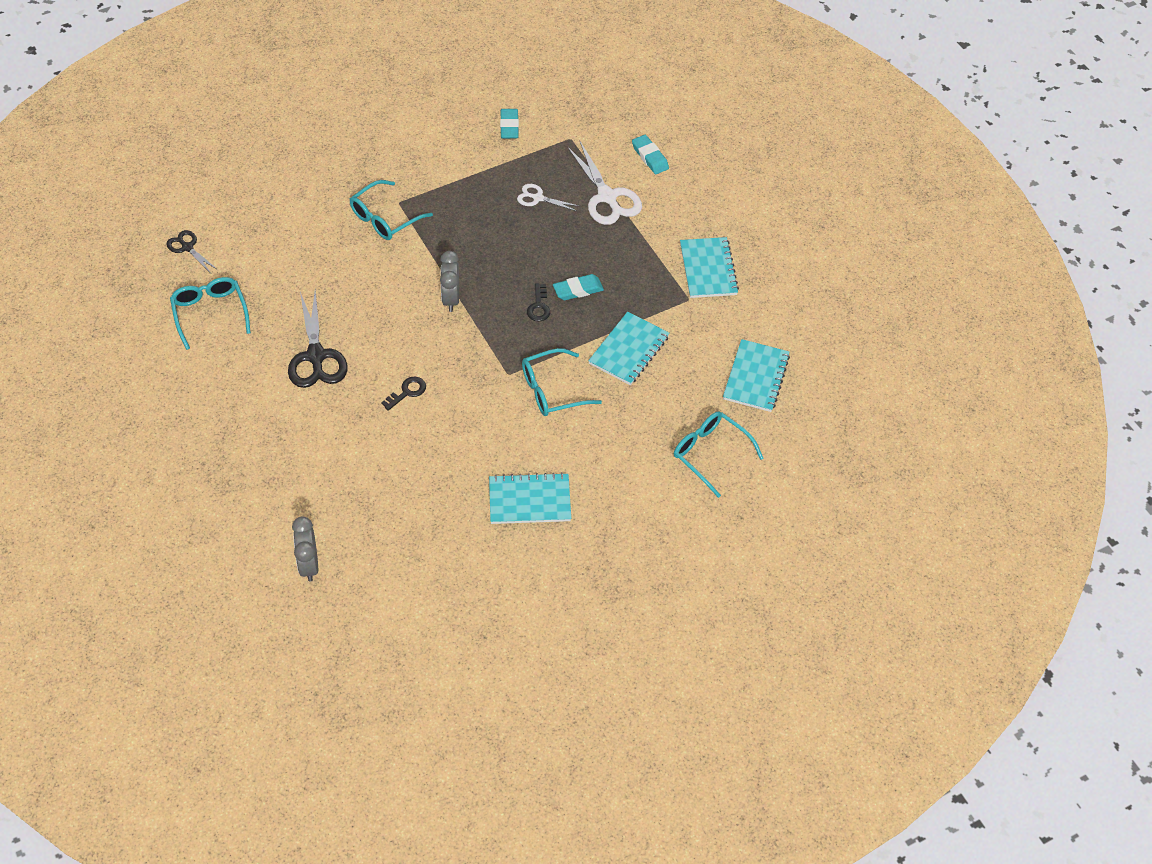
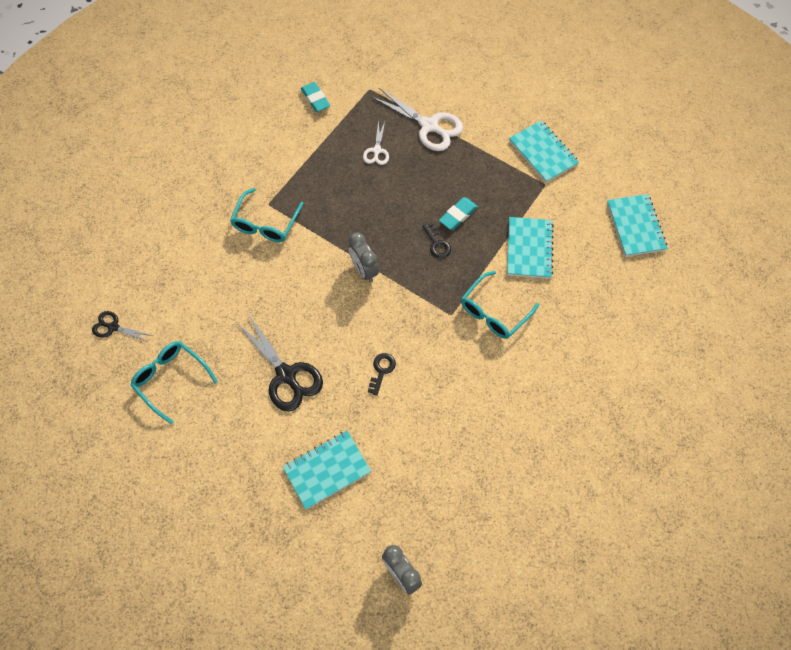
camera: 25 degrees left, 10 degrees up
turquoise notebook [489,472,571,524] -> turquoise notebook moved to [283,431,371,510]
white scissors [517,184,579,212] -> white scissors turned 75 degrees counterclockwise [363,120,389,165]
turquoise eraser [632,135,669,174] -> none
turquoise glasses [674,412,764,498] -> none

